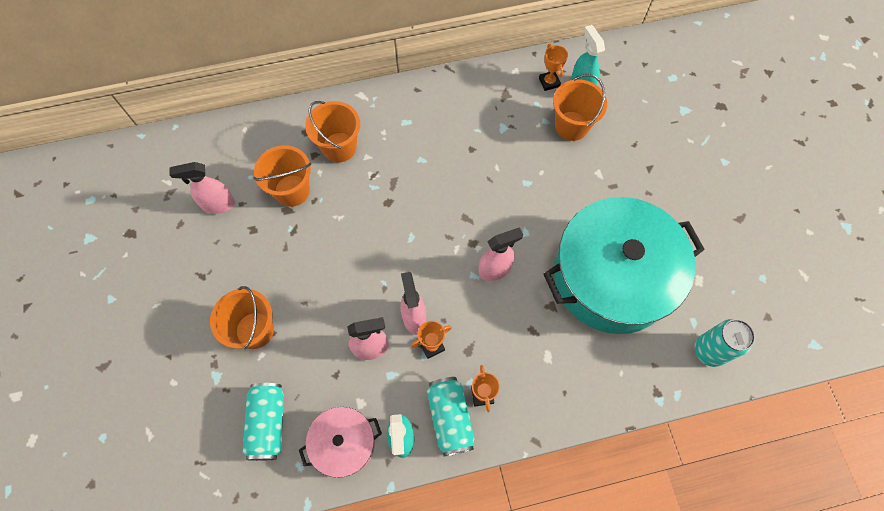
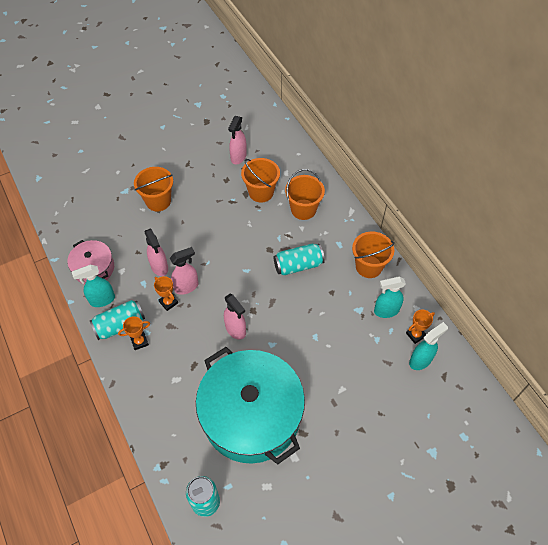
camera: 75 degrees right, 10 degrees down
pink spray bottle [169,162,235,214] -> pink spray bottle turned 135 degrees counterclockwise [228,116,247,164]
turquoise can [243,383,284,461] -> turquoise can moved to [273,244,325,276]
orange bucket [553,74,607,141] -> orange bucket moved to [352,232,395,278]
none -> turquoise spray bottle [374,276,406,318]

